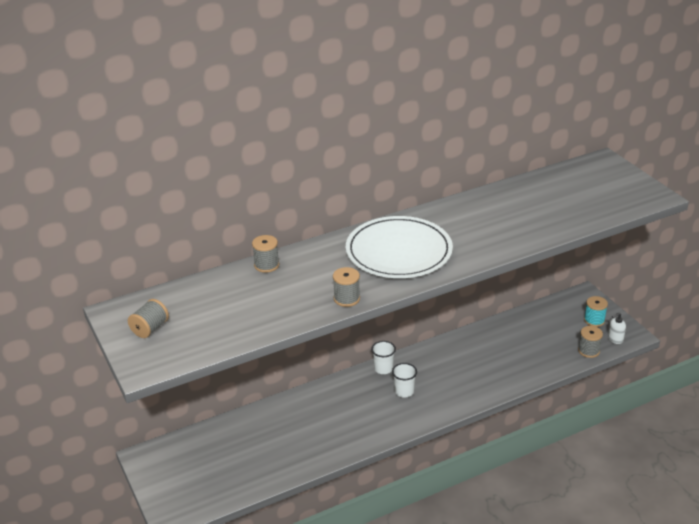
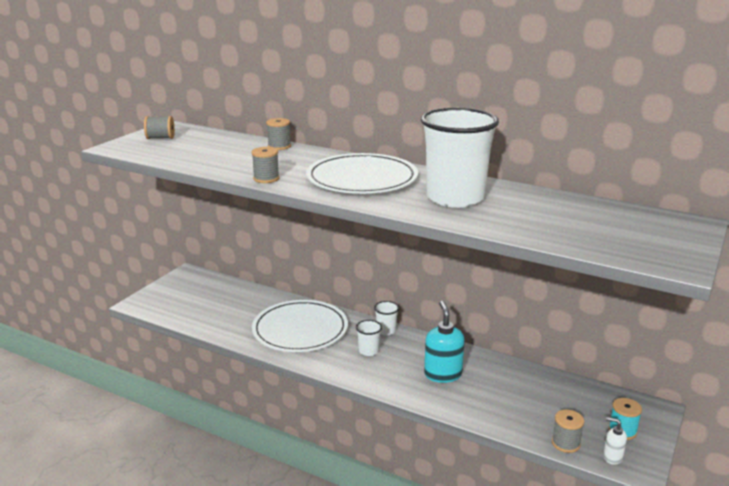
camera: 55 degrees right, 10 degrees down
none -> white plate [252,300,348,352]
none -> white cup [421,108,499,208]
none -> turquoise soap dispenser [424,301,465,383]

